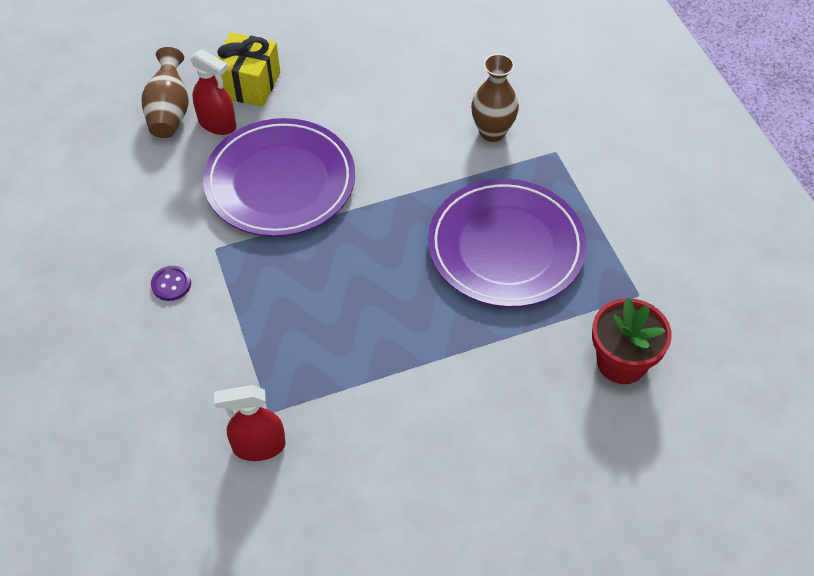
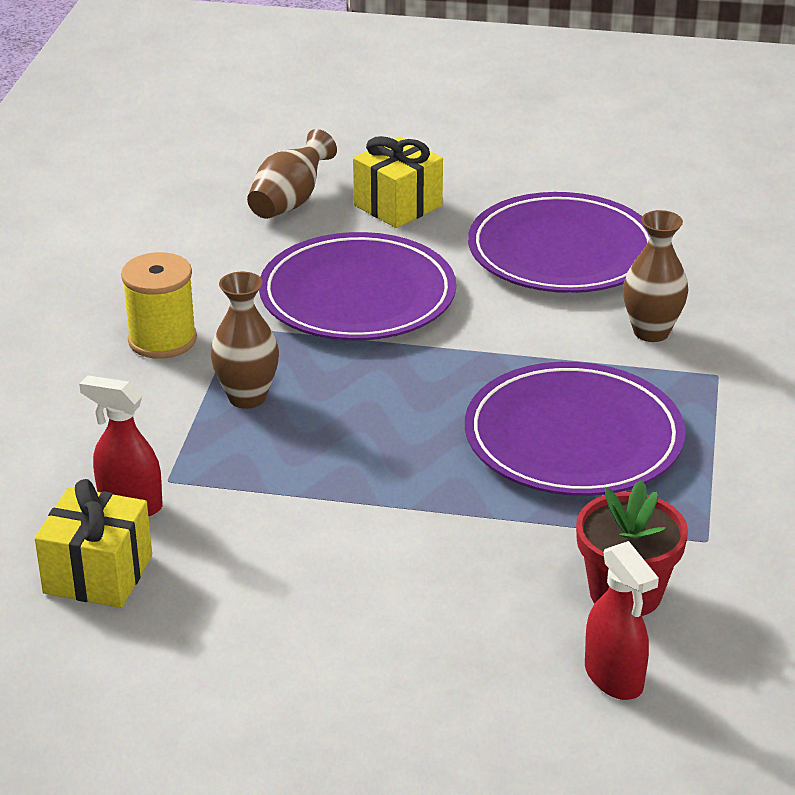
camera: 30 degrees right, 20 degrees down
purple button [151,266,191,301] -> yellow spool [121,252,197,359]
red spray bottle [190,49,236,135] -> red spray bottle moved to [585,541,659,700]
none -> yellow gift [35,479,152,608]
none -> brown vase [211,272,279,409]
none -> purple plate [468,192,649,293]

